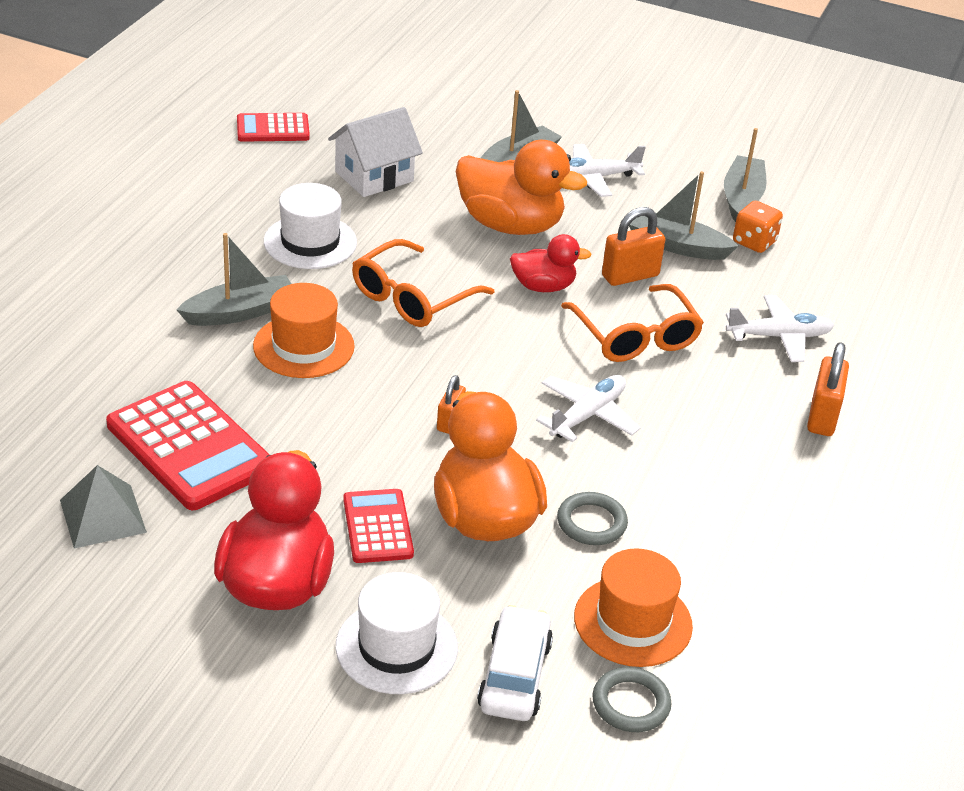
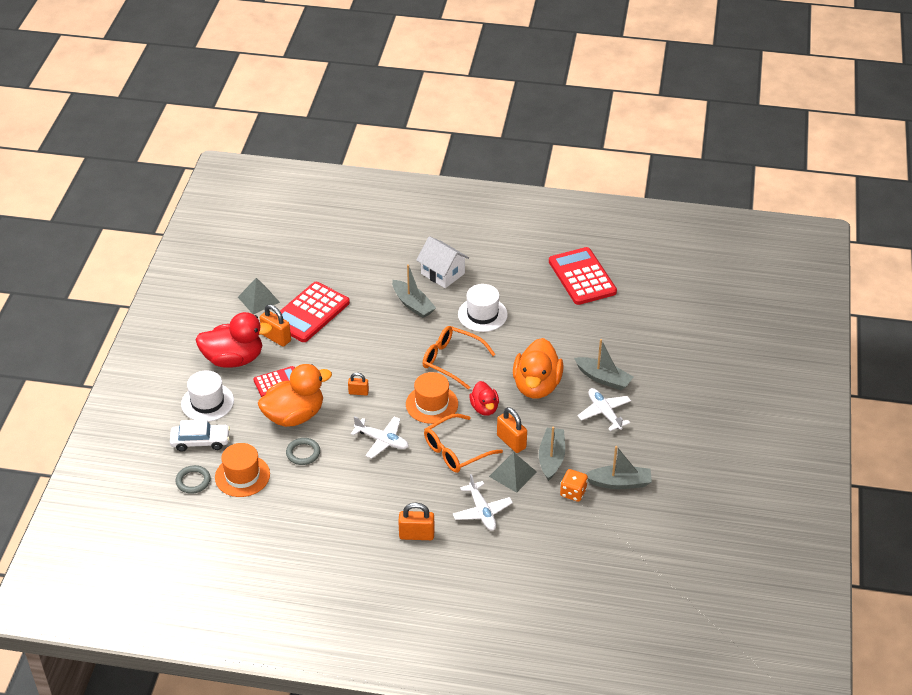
camera: 80 degrees right, 5 degrees up
red calculator [237,113,310,142] -> red calculator [549,247,617,305], size x1.76
orange hat [253,283,355,378] -> orange hat moved to [406,372,458,424]
white house [328,107,423,197] -> white house moved to [416,236,469,288]
none -> orange padlock [260,304,291,347]
none -> grey pyramid [489,452,537,493]

